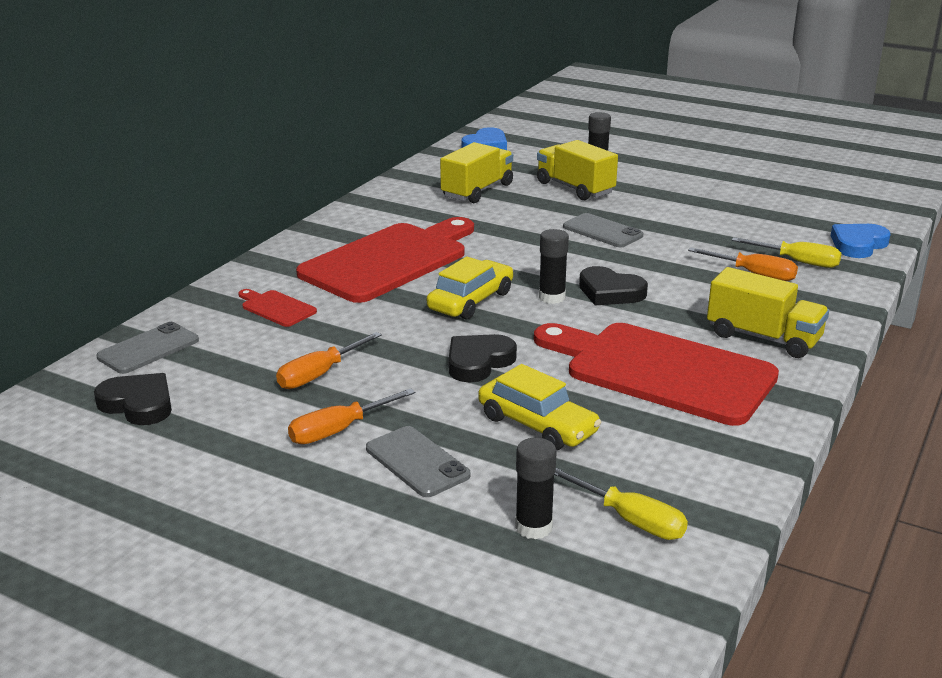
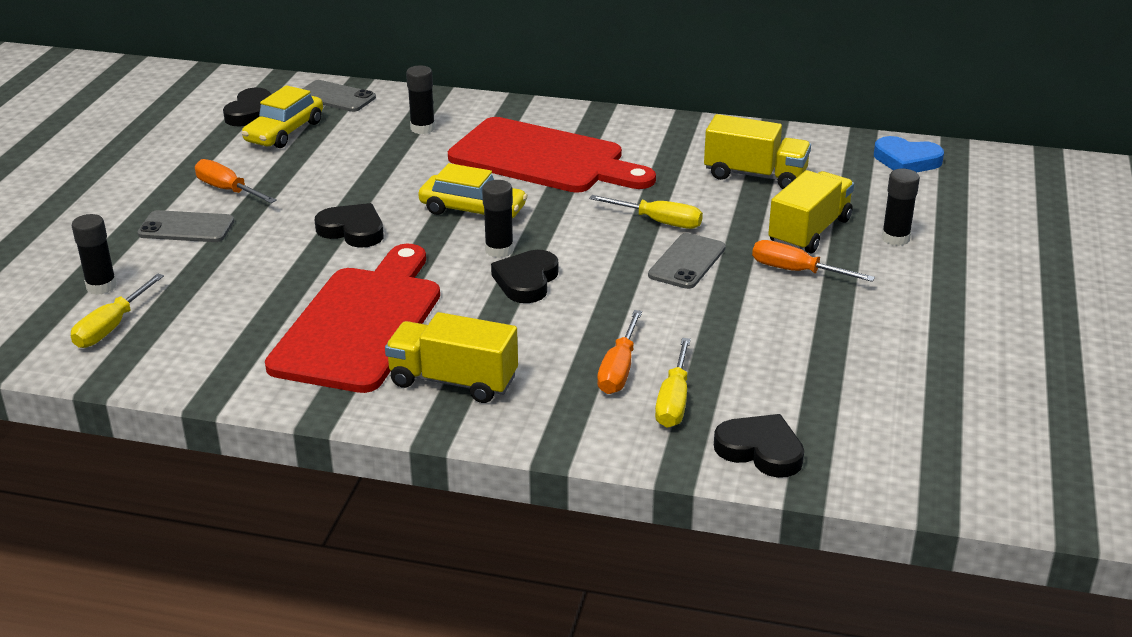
camera: 75 degrees right, 5 degrees up
red cutting board [238,289,317,327] -> black glue stick [406,65,435,134]
orange screwdriver [276,332,382,389] -> orange screwdriver moved to [752,240,875,282]
grey phone [366,426,471,497] -> grey phone turned 60 degrees clockwise [137,210,234,242]
yellow car [478,364,601,450] -> yellow car moved to [242,85,323,148]
yellow truck [707,267,829,358] -> yellow truck turned 90 degrees clockwise [385,312,518,403]
blue heart [831,224,891,258] -> black heart [714,414,804,478]
none -> yellow screwdriver [589,195,703,229]

